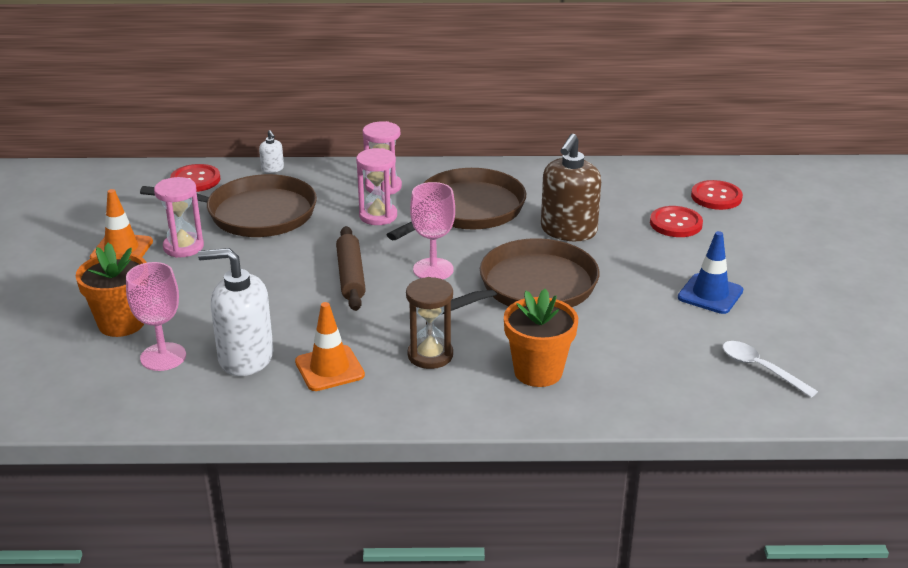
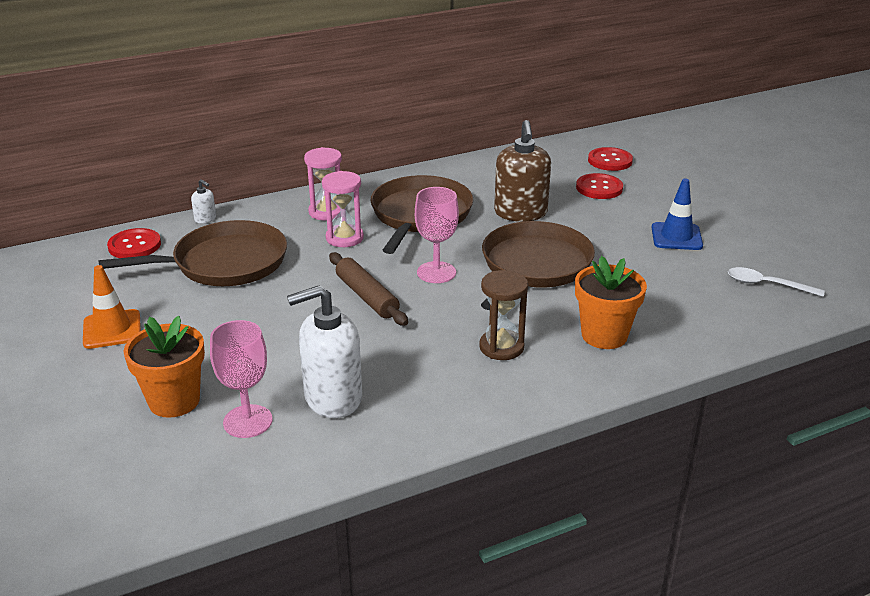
camera: 25 degrees left, 0 degrees up
pink hourglass [154,177,204,258] -> none
orange traffic cone [295,302,365,391] -> none

